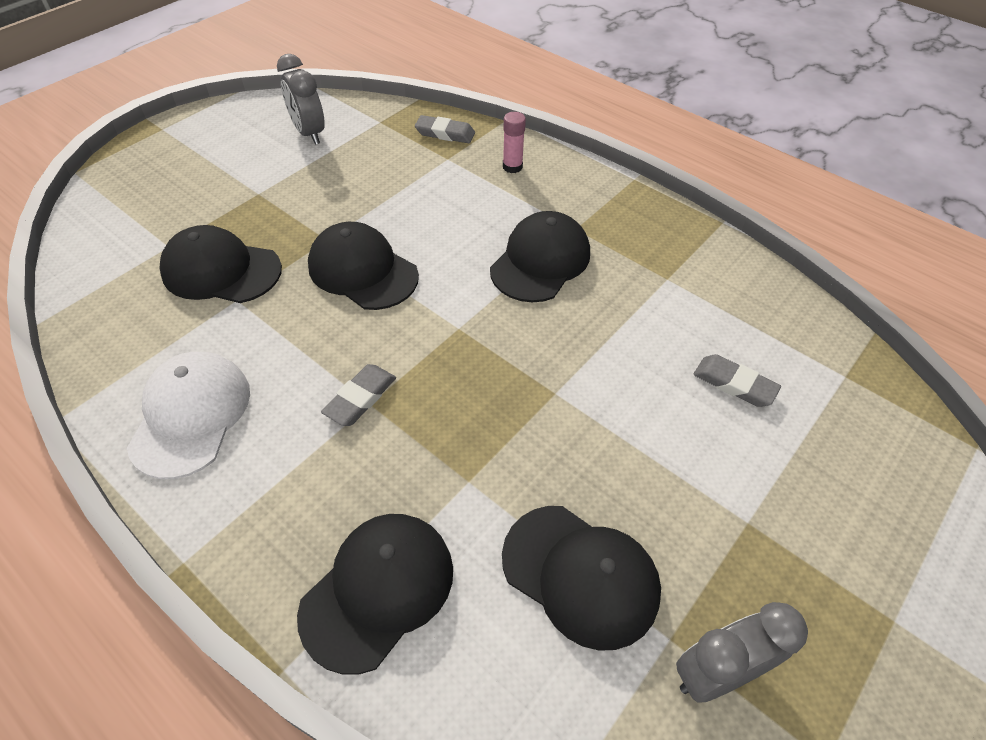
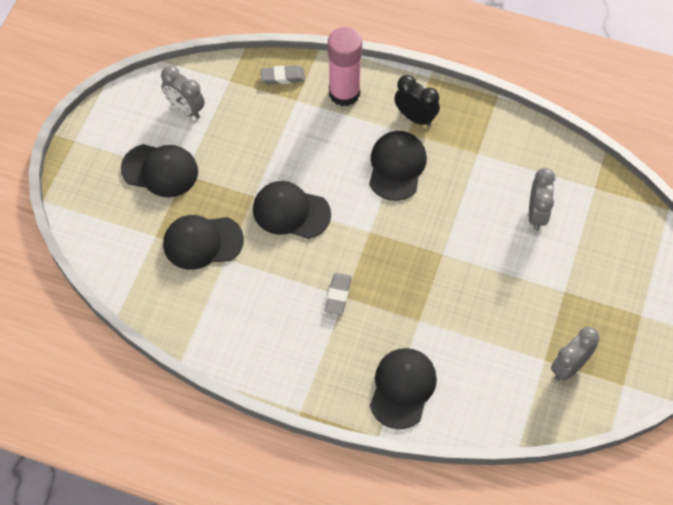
camera: 20 degrees left, 10 degrees up
white cap [127,352,250,479] -> none
black cap [502,506,661,651] -> black cap moved to [121,144,198,197]
pink glue stick [503,112,526,173] -> pink glue stick [328,27,362,106], size x2.16
grey eraser [693,354,781,407] -> grey clock [529,168,555,230]
none -> black clock [394,75,440,127]

